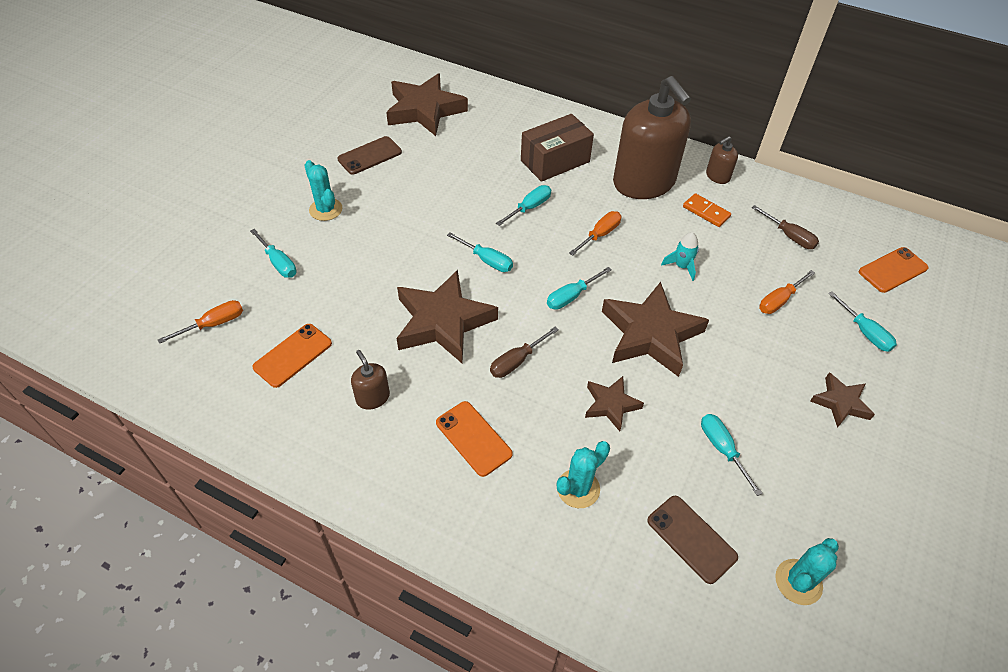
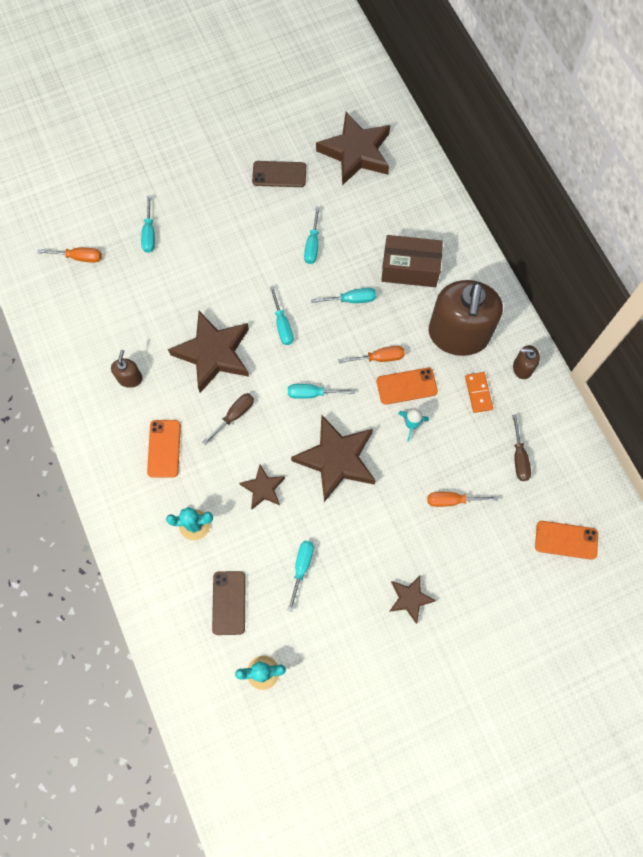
camera: 40 degrees right, 20 degrees up
orange phone [253,324,332,388] -> orange phone moved to [377,368,438,405]
turquoise cactus [304,160,342,221] -> none
brown screwdriver [490,327,559,378] -> brown screwdriver turned 135 degrees clockwise [202,393,254,445]
turquoise screwdriver [828,291,897,352] -> turquoise screwdriver moved to [304,206,320,264]

